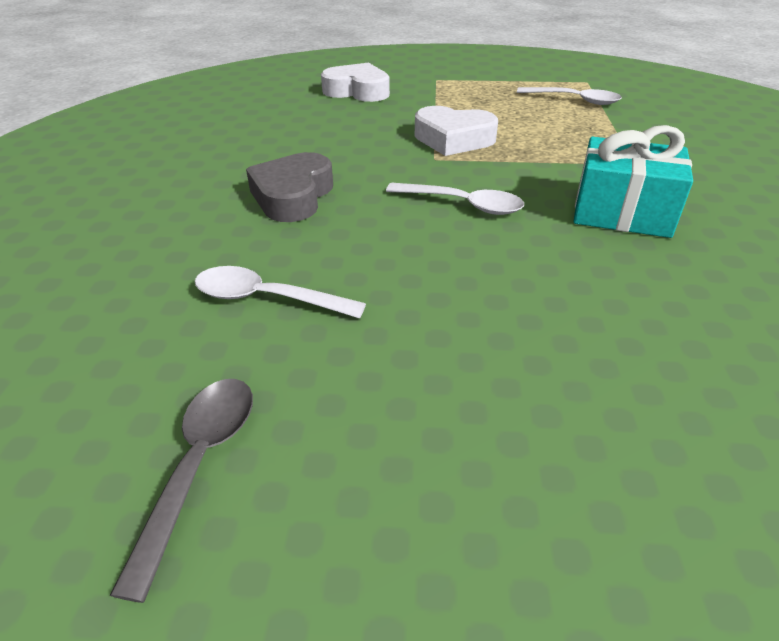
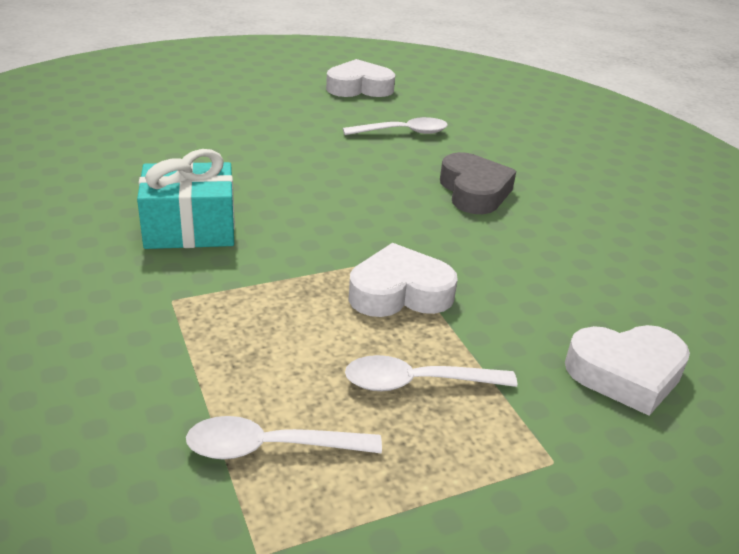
camera: 150 degrees right, 5 degrees down
grey spoon [110,379,253,603] -> white heart [326,59,395,97]
white spoon [386,183,524,215] -> white spoon moved to [345,355,517,391]

